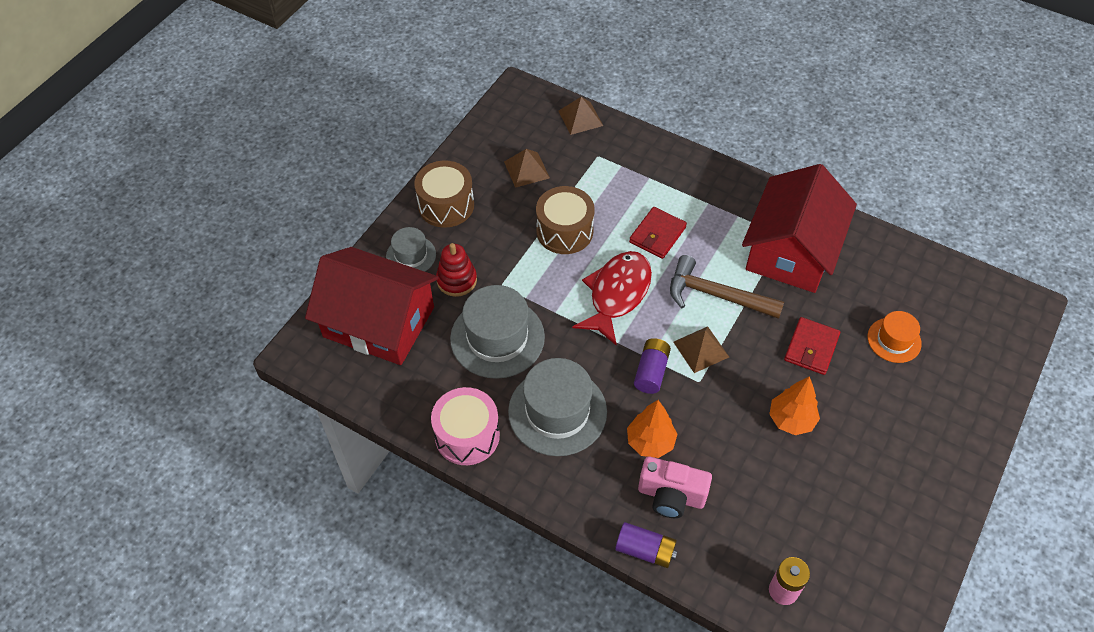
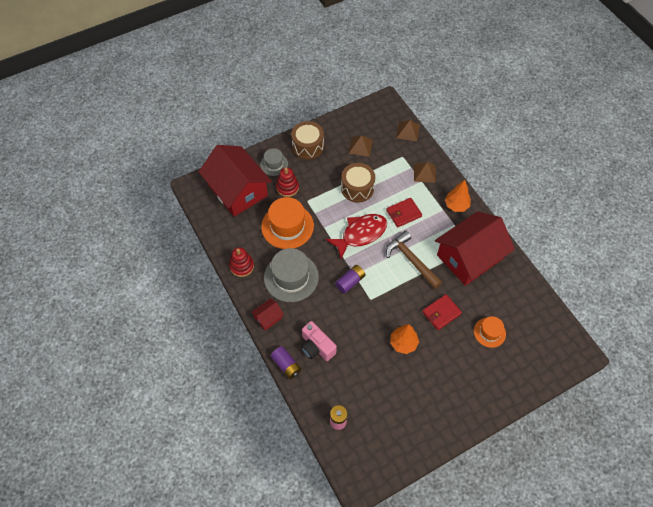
camera: 30 degrees right, 5 degrees up
pink drum [431,387,500,465] -> red stacking toy [229,247,254,277]
grey hat [450,285,545,379] -> orange hat [261,197,314,249]
orange tree [627,400,677,458] -> orange tree moved to [445,180,471,212]
brown pyramid [673,326,729,373] -> brown pyramid moved to [414,162,436,183]
none -> red house [251,298,284,330]

